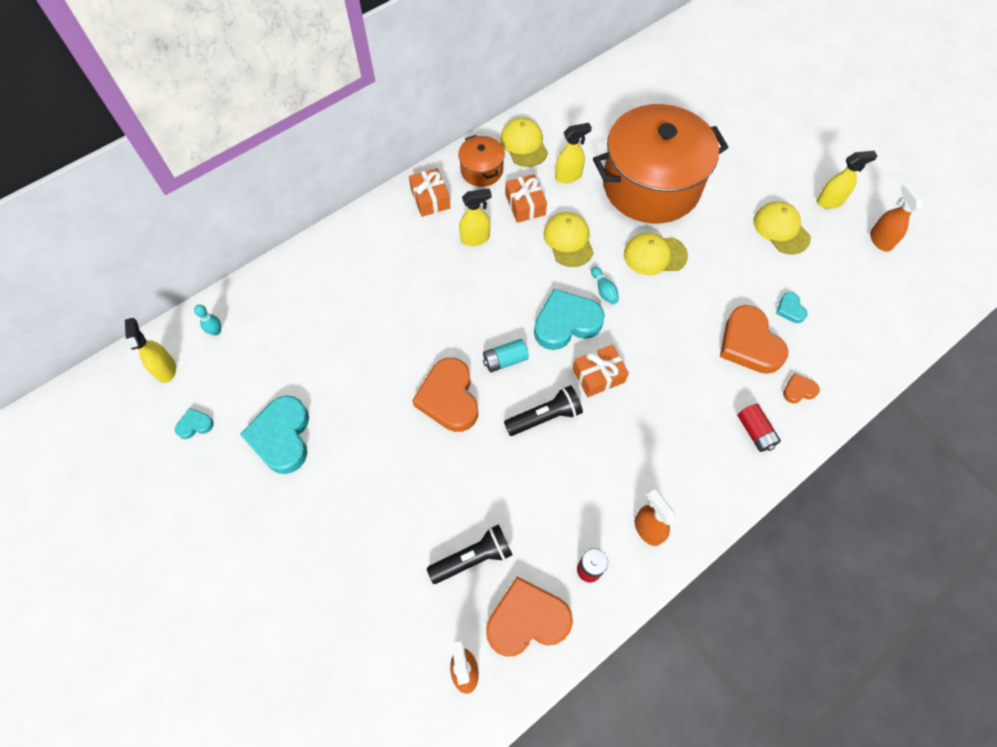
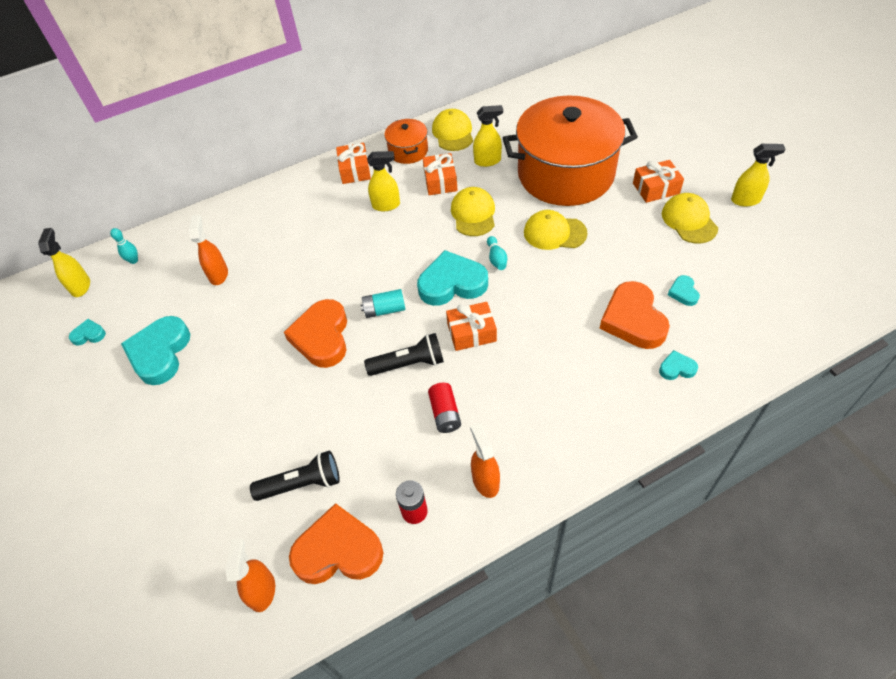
camera: 15 degrees right, 10 degrees down
red battery [737,404,781,452] -> red battery moved to [428,383,461,433]
orange heart [783,373,820,403] -> turquoise heart [659,350,698,380]
orange spray bottle [870,183,923,252] -> orange spray bottle moved to [189,215,228,285]
none -> orange gift [633,160,684,203]

